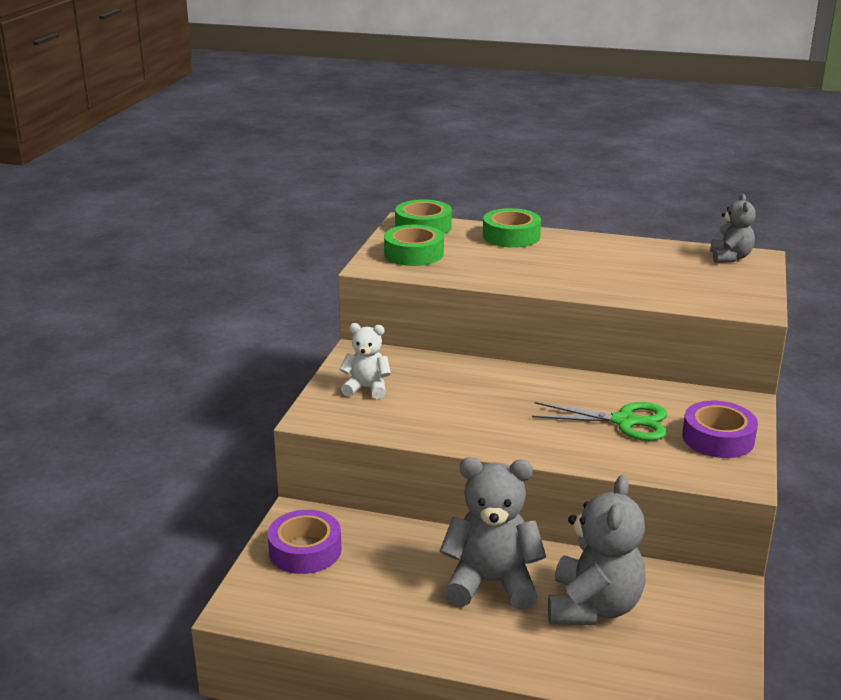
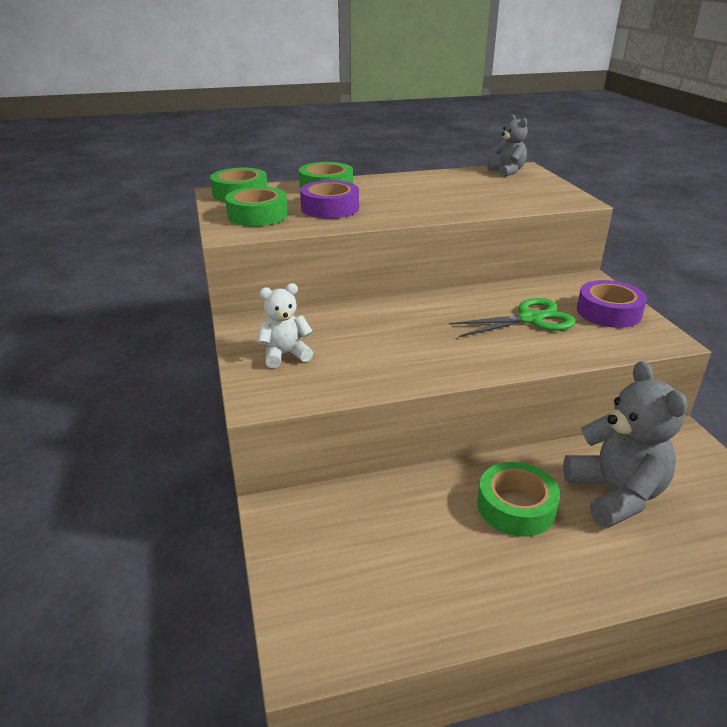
camera: 30 degrees left, 5 degrees up
purple tape [268,510,341,574] -> purple tape moved to [300,180,359,219]
grey teddy bear [440,457,546,610] -> green tape [477,462,560,537]

